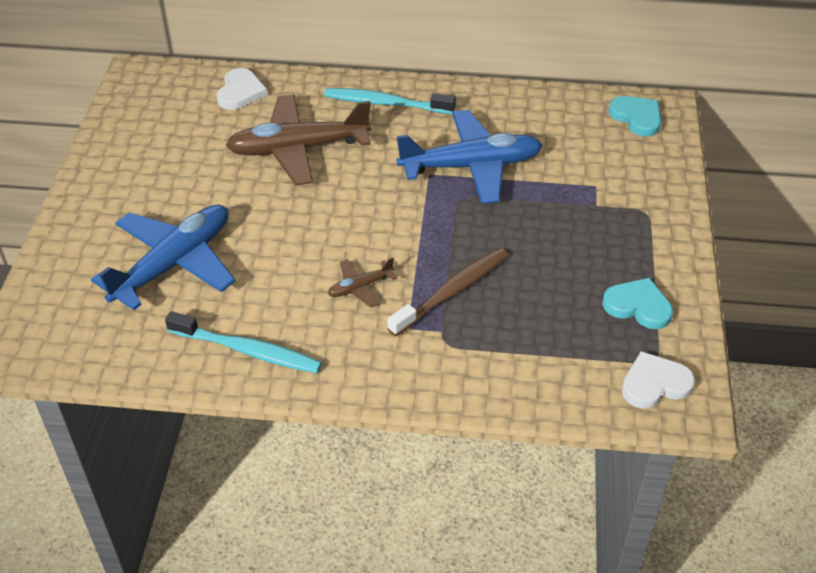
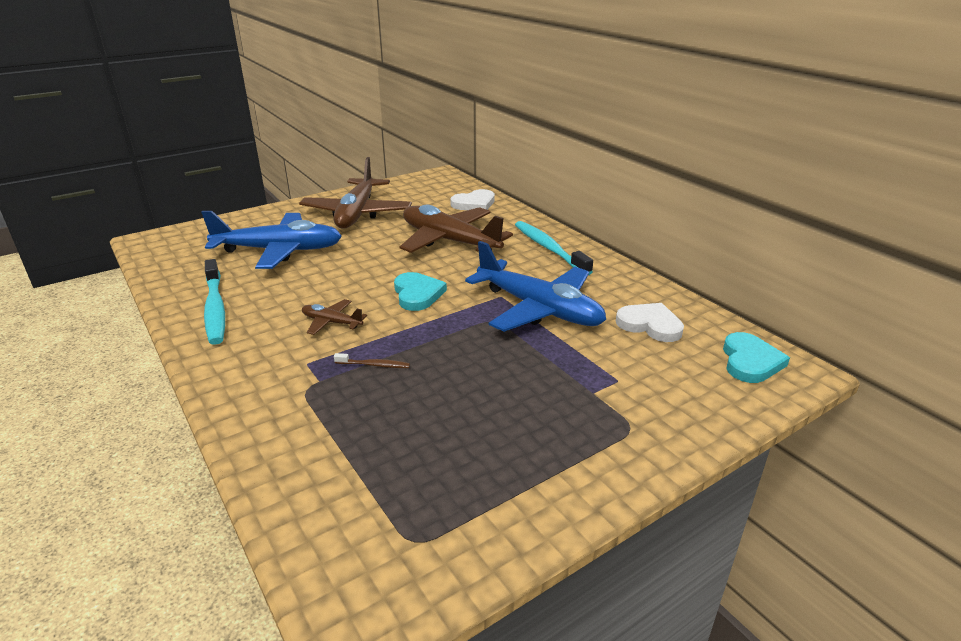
camera: 50 degrees right, 15 degrees down
brown toothbrush [387,248,508,337] -> brown toothbrush [334,353,410,368], size x0.46
turquoise heart [602,278,673,329] -> turquoise heart moved to [394,272,447,311]
white heart [622,351,695,408] -> white heart moved to [616,303,684,342]
none -> brown plane [299,157,412,229]

